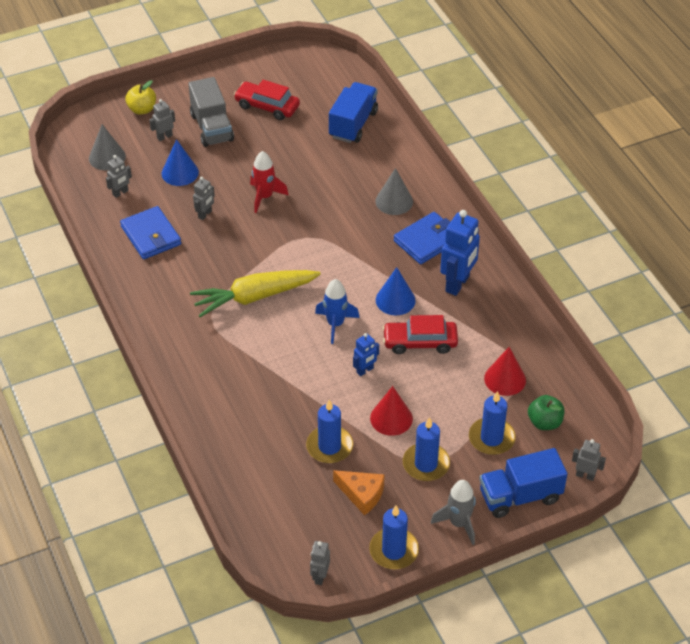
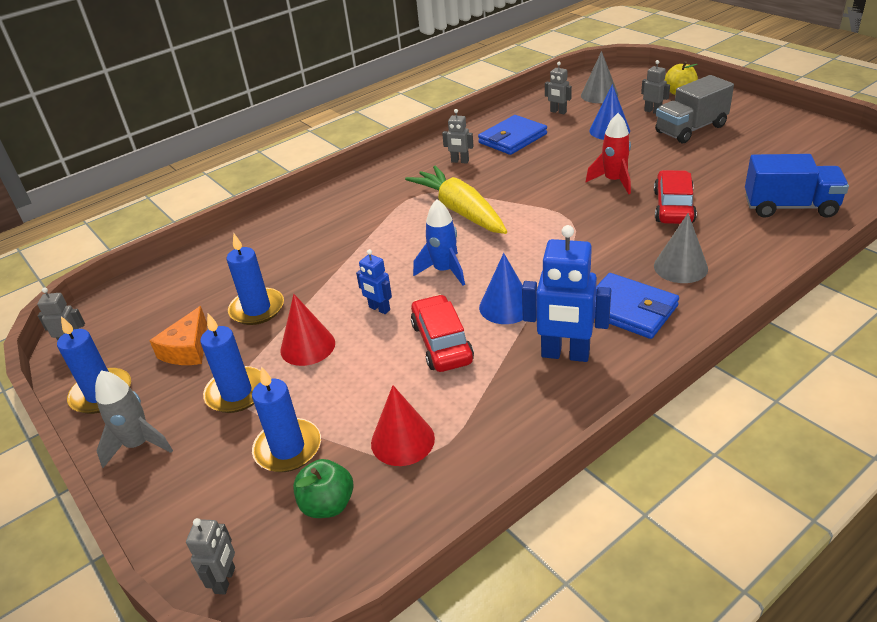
camera: 80 degrees right, 10 degrees down
grey robot [193,177,215,220] -> grey robot moved to [442,109,474,164]
red car [234,80,300,120] -> red car moved to [654,170,697,224]
blue truck [479,448,567,518] -> none

